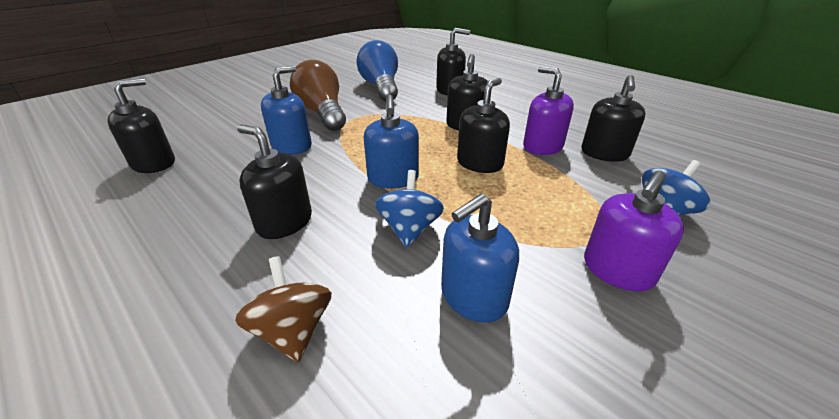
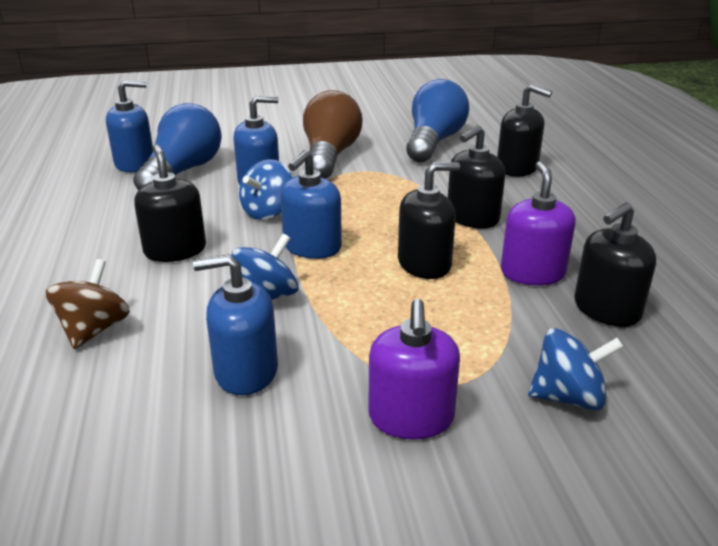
camera: 35 degrees right, 5 degrees down
black soap dispenser [107,78,175,173] -> blue soap dispenser [106,80,153,172]
purple soap dispenser [584,170,684,291] -> purple soap dispenser turned 75 degrees counterclockwise [368,299,460,439]
none -> blue light bulb [133,103,222,190]
none -> blue spinning top [239,159,292,220]

